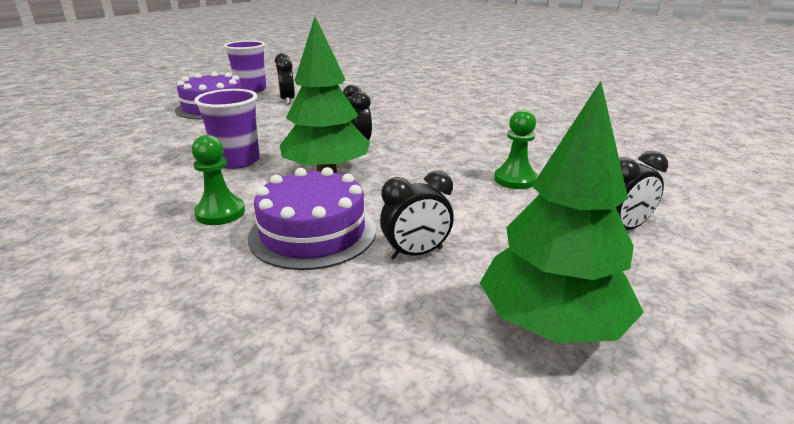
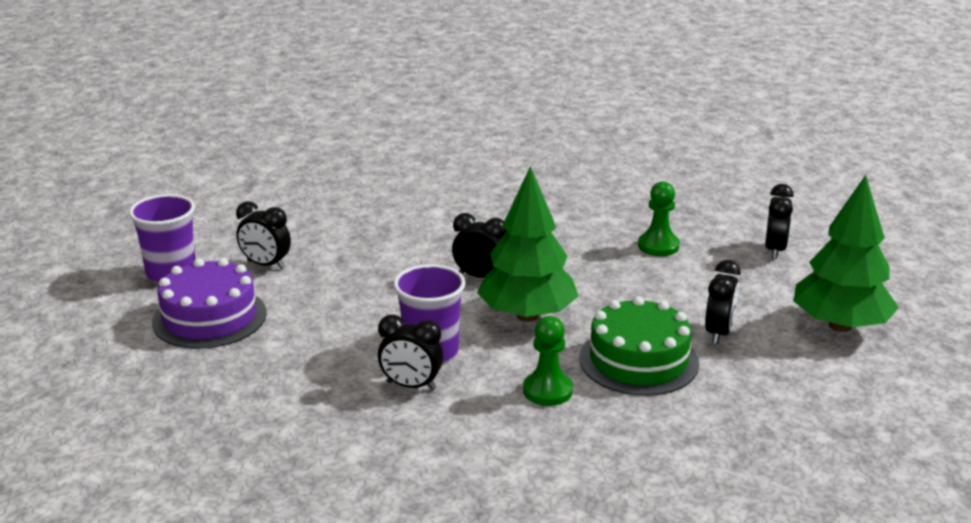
camera: 50 degrees left, 0 degrees up
purple cake [248,167,376,270] -> green cake [579,296,699,396]
none -> black clock [378,315,443,391]

